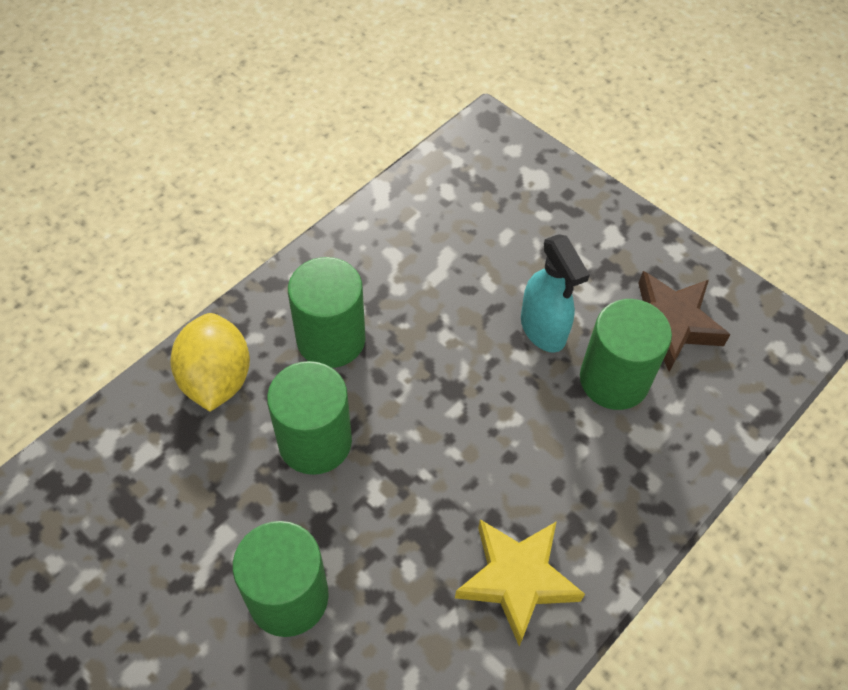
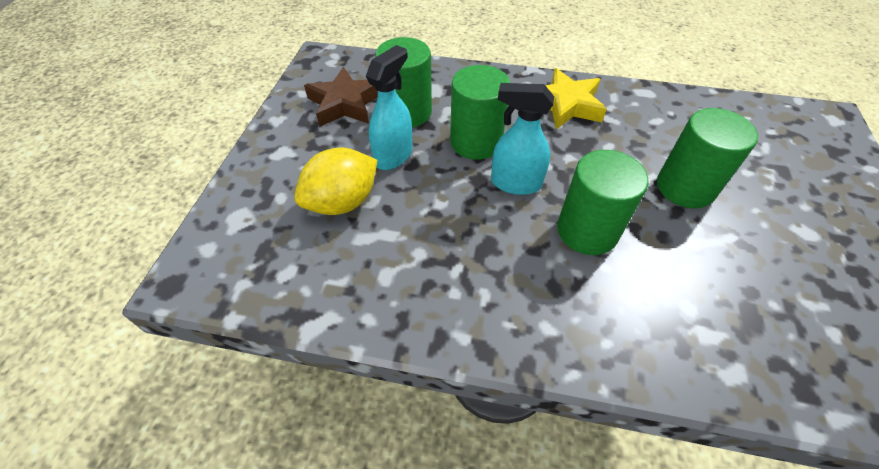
camera: 120 degrees left, 5 degrees down
yellow lemon [170,313,250,411] -> yellow lemon moved to [294,148,377,215]
green cylinder [288,257,366,368] -> green cylinder moved to [450,65,510,160]
none -> turquoise spray bottle [491,83,554,195]

